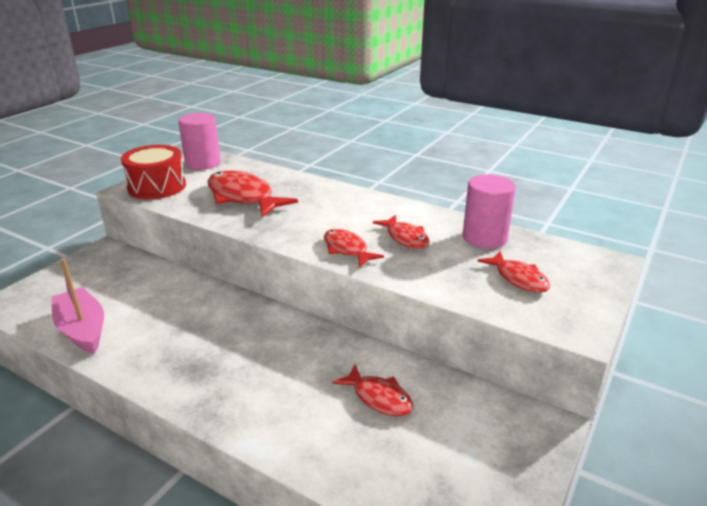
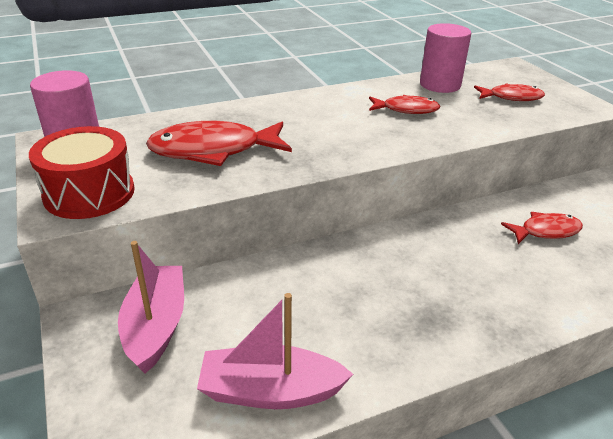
camera: 55 degrees left, 5 degrees up
red fish [324,229,384,268] -> none
none -> pink boat [118,241,184,374]

